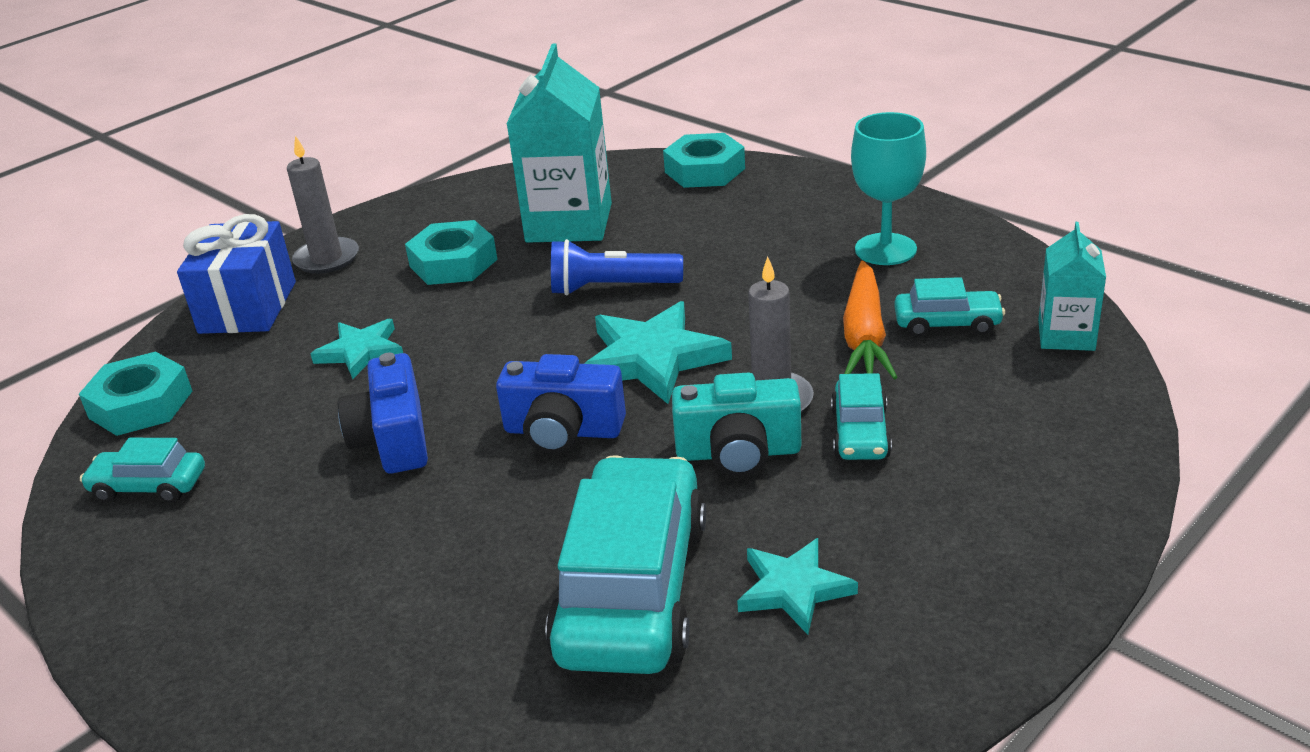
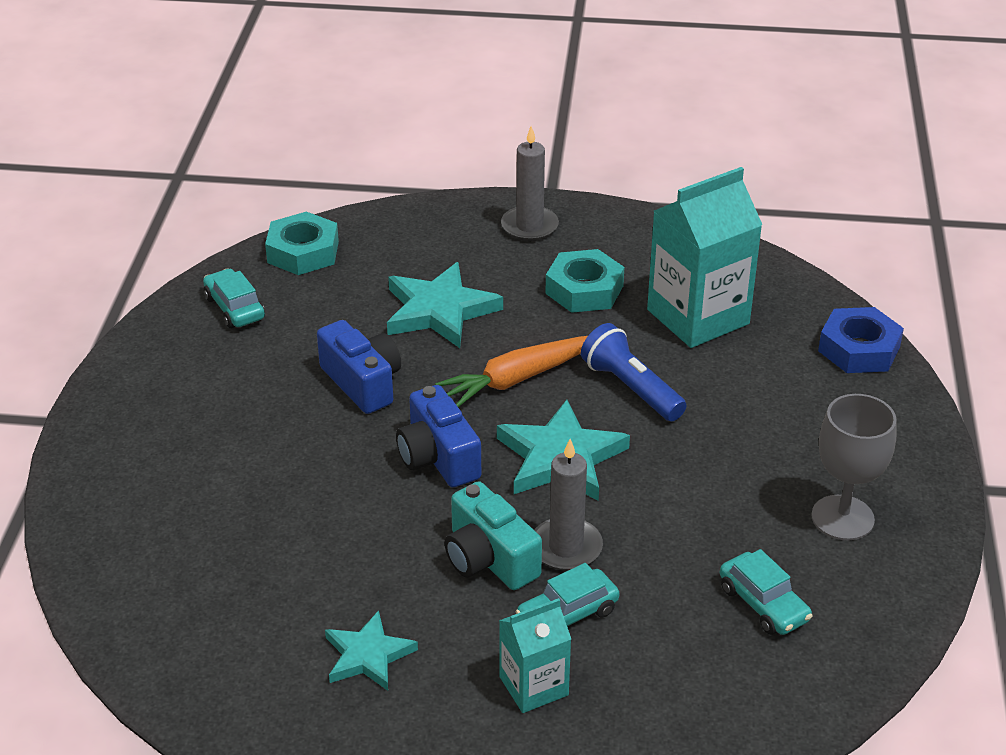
camera: 50 degrees right, 5 degrees up
blue gift [177,214,296,334] -> none
turquoise star [310,319,403,379] -> turquoise star [387,262,503,348], size x1.60
blue camera [338,353,428,474] -> blue camera turned 105 degrees clockwise [317,320,401,414]
turquoise car [545,455,706,674] -> none
turquoise nut [663,133,745,188] -> blue nut [818,307,904,373]
orange carrot [843,261,897,379] -> orange carrot moved to [435,336,588,407]
turquoise goblet [851,112,926,265] -> grey goblet [811,394,897,540]
turquoise carton [1038,222,1106,351] -> turquoise carton moved to [499,598,571,713]

